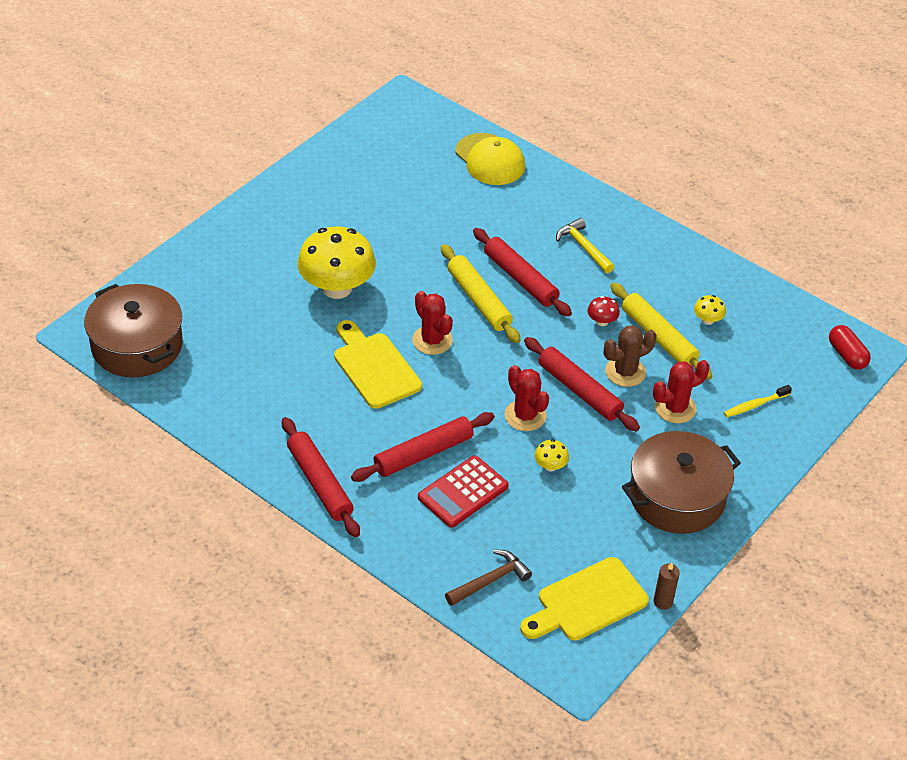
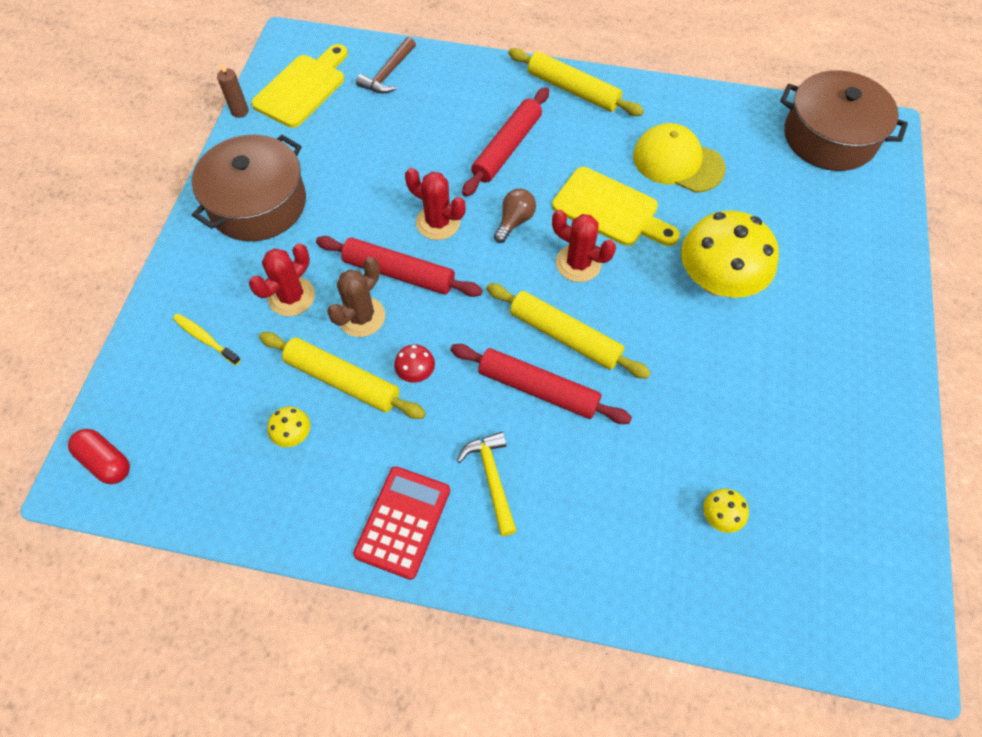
camera: 155 degrees right, 15 degrees up
red rolling pin [282,417,360,537] -> yellow rolling pin [508,48,644,116]
red calculator [418,455,509,528] -> red calculator moved to [353,466,450,580]
yellow cap [455,133,525,185] -> yellow cap moved to [633,123,726,193]
yellow mushroom [534,439,569,471] -> yellow mushroom moved to [703,489,749,533]
yellow hammer [556,218,614,273] -> yellow hammer turned 135 degrees counterclockwise [457,432,517,536]
yellow toothbrush [724,385,792,417] -> yellow toothbrush turned 90 degrees counterclockwise [173,313,241,365]
none -> brown light bulb [494,189,536,243]

